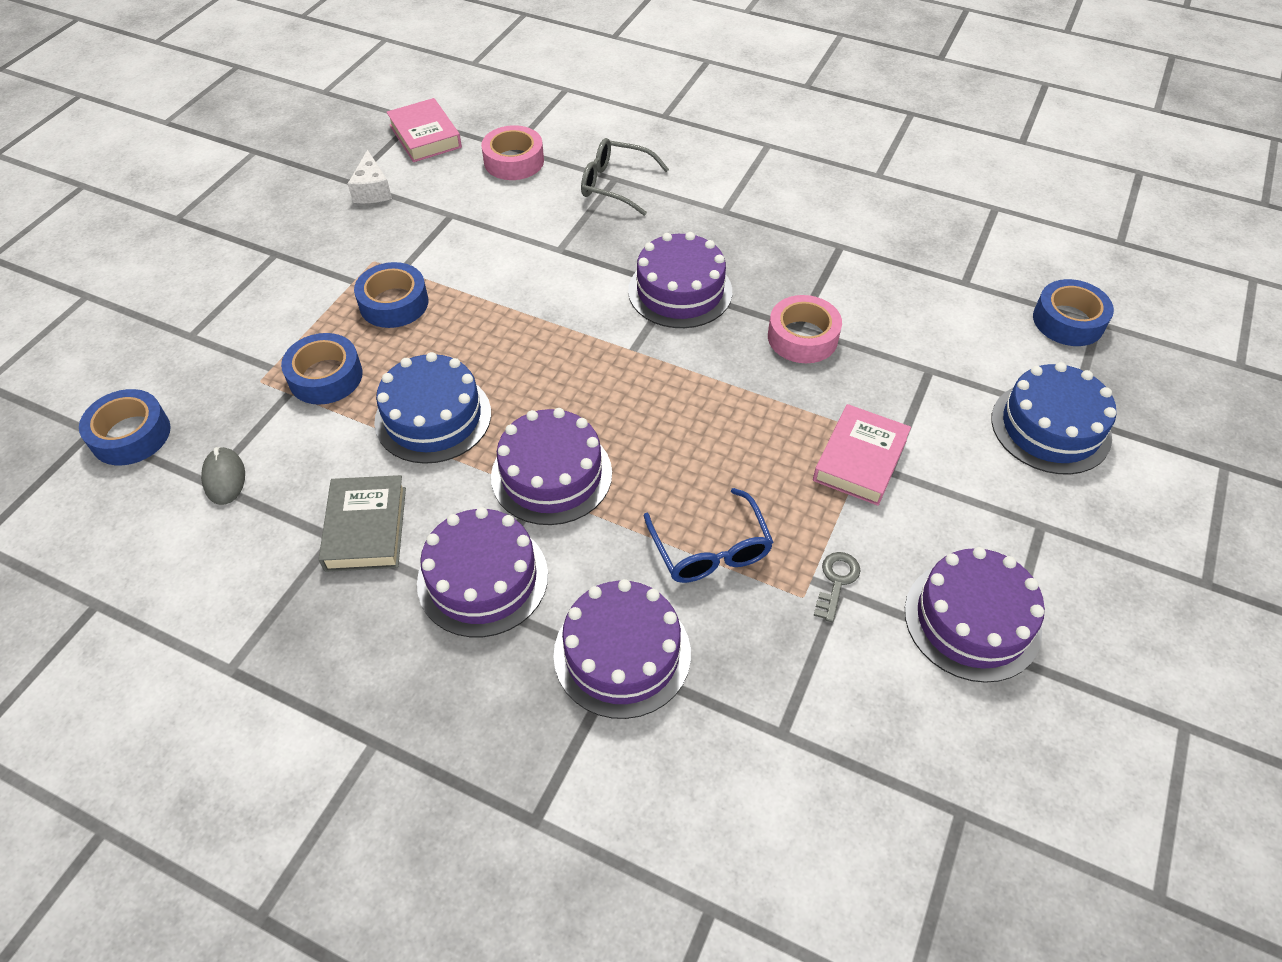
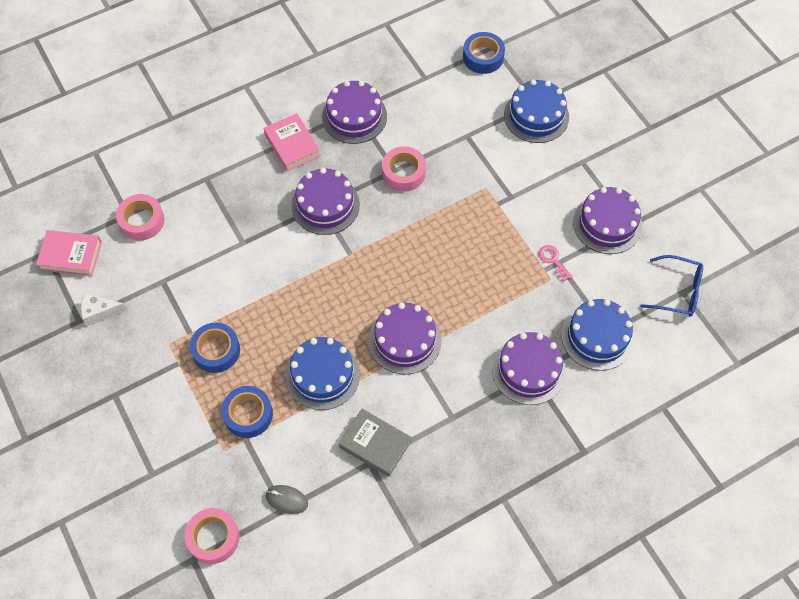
camera: 55 degrees left, 10 degrees up
blue tape [79,389,171,465] -> pink tape [185,508,239,564]
white cheese [347,150,392,203] -> white cheese turned 150 degrees clockwise [81,293,127,326]
purple cake [417,507,548,637] -> purple cake moved to [322,81,387,144]
grey glasses [581,138,669,216] -> none
blue glasses [644,488,773,583] -> blue glasses moved to [640,255,703,317]
pink book [813,404,911,506] -> pink book moved to [264,113,320,171]
grey key [814,552,861,622] -> pink key [539,245,572,282]
none -> blue cake [561,299,634,371]

